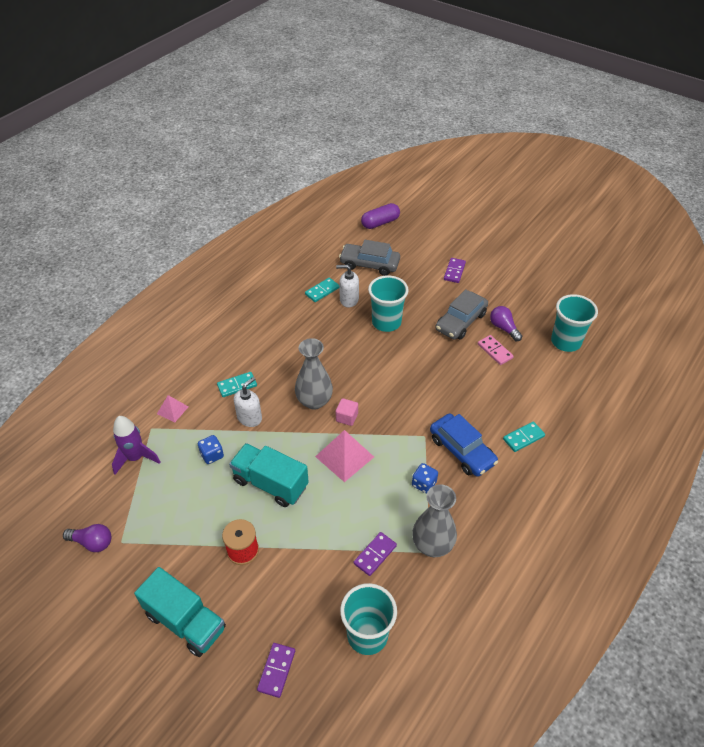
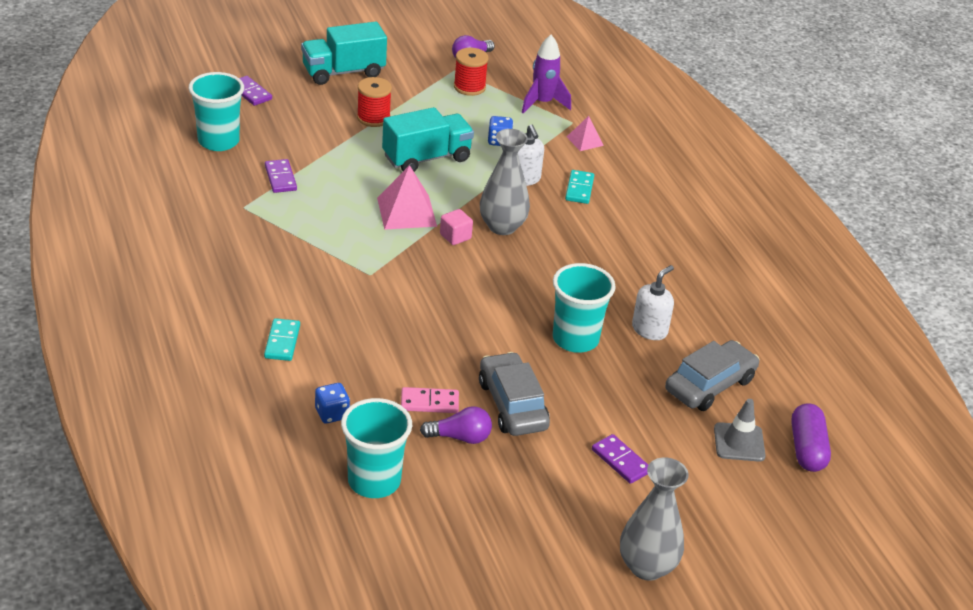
camera: 120 degrees right, 10 degrees down
turquoise domino [305,278,339,302] -> none
blue dice [412,463,438,494] -> blue dice moved to [315,383,350,424]
grey vase [412,484,457,557] -> grey vase moved to [620,457,689,581]
blue car [430,413,498,477] -> none
none -> red spool [454,48,489,96]
none -> grey traffic cone [714,399,766,462]

